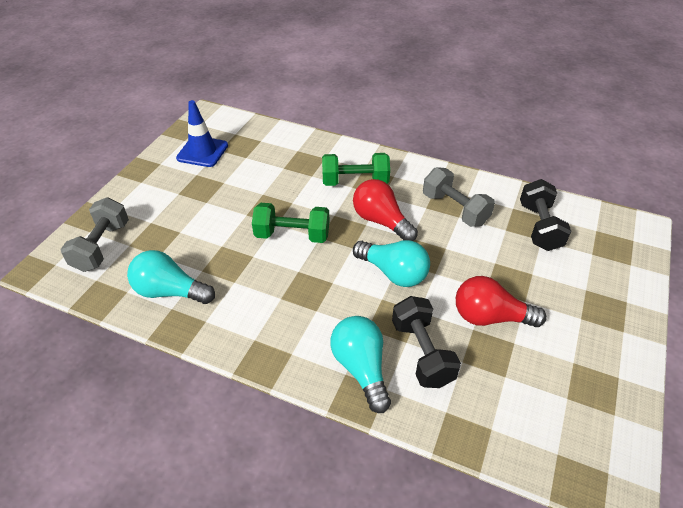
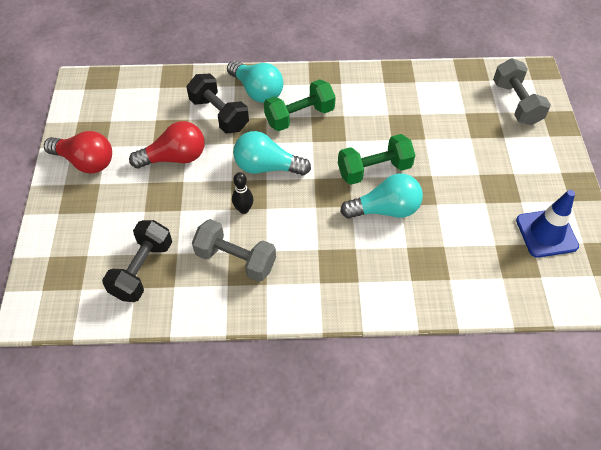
camera: 155 degrees right, 10 degrees up
turquoise light bulb [127,250,215,304] -> turquoise light bulb moved to [340,173,423,219]
green dumbbell [322,153,390,186] -> green dumbbell moved to [264,80,336,131]
red light bulb [353,179,418,241] -> red light bulb moved to [44,131,112,174]
black dumbbell [520,179,571,251] -> black dumbbell turned 45 degrees clockwise [102,220,172,302]
none -> black bowling pin [232,172,253,214]

